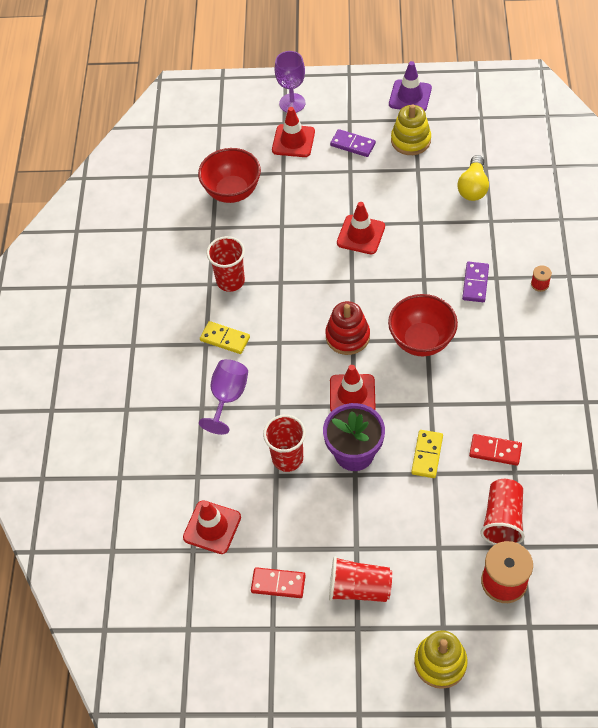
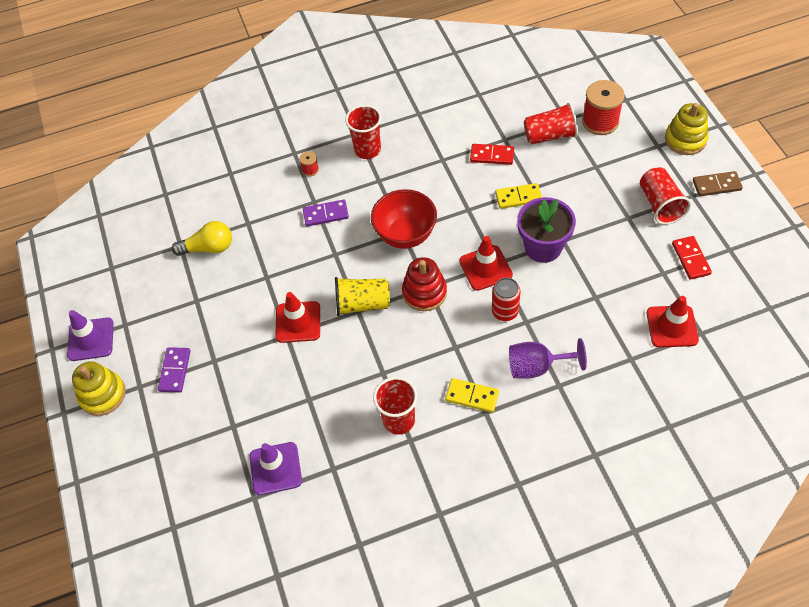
camera: 110 degrees left, 0 degrees up
red bowl [198,148,261,203] -> purple traffic cone [249,442,302,495]
yellow domino [200,321,250,354] -> yellow domino turned 75 degrees counterclockwise [445,378,499,413]
red cup [263,415,306,472] -> red cup moved to [345,105,381,159]
red traffic cone [272,107,315,157] -> none
purple goblet [275,51,306,113] -> none
yellow stacking toy [391,104,431,155] -> yellow stacking toy moved to [72,361,126,416]
red domino [469,434,522,466] -> red domino turned 75 degrees counterclockwise [470,144,514,165]
none -> yellow cup [335,277,390,316]
none -> red can [492,278,521,321]
none -> brown domino [693,171,743,196]

